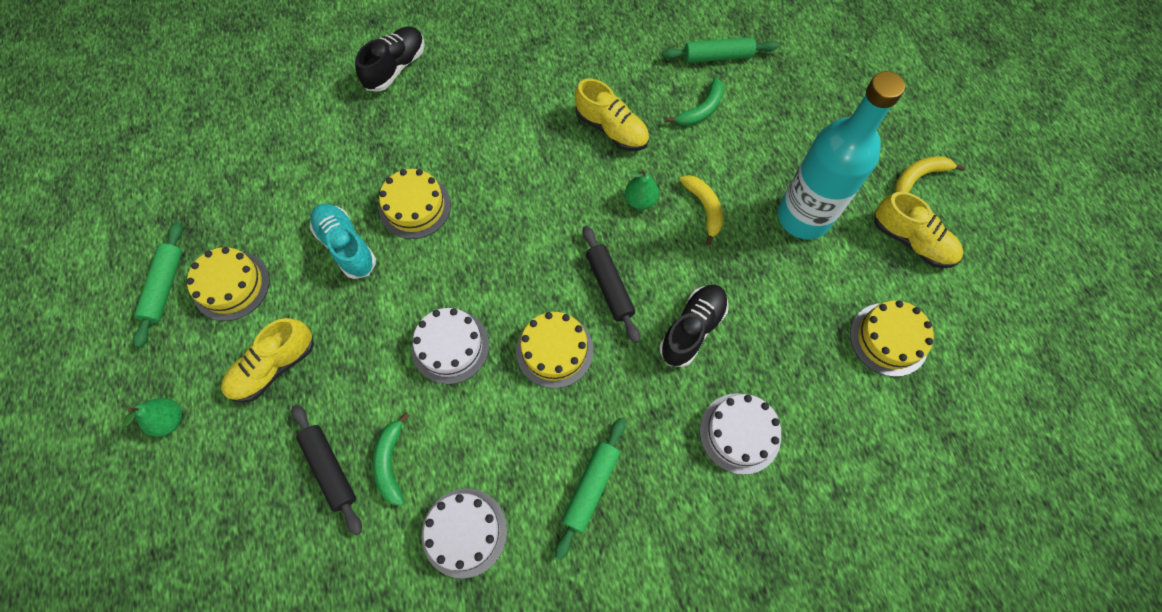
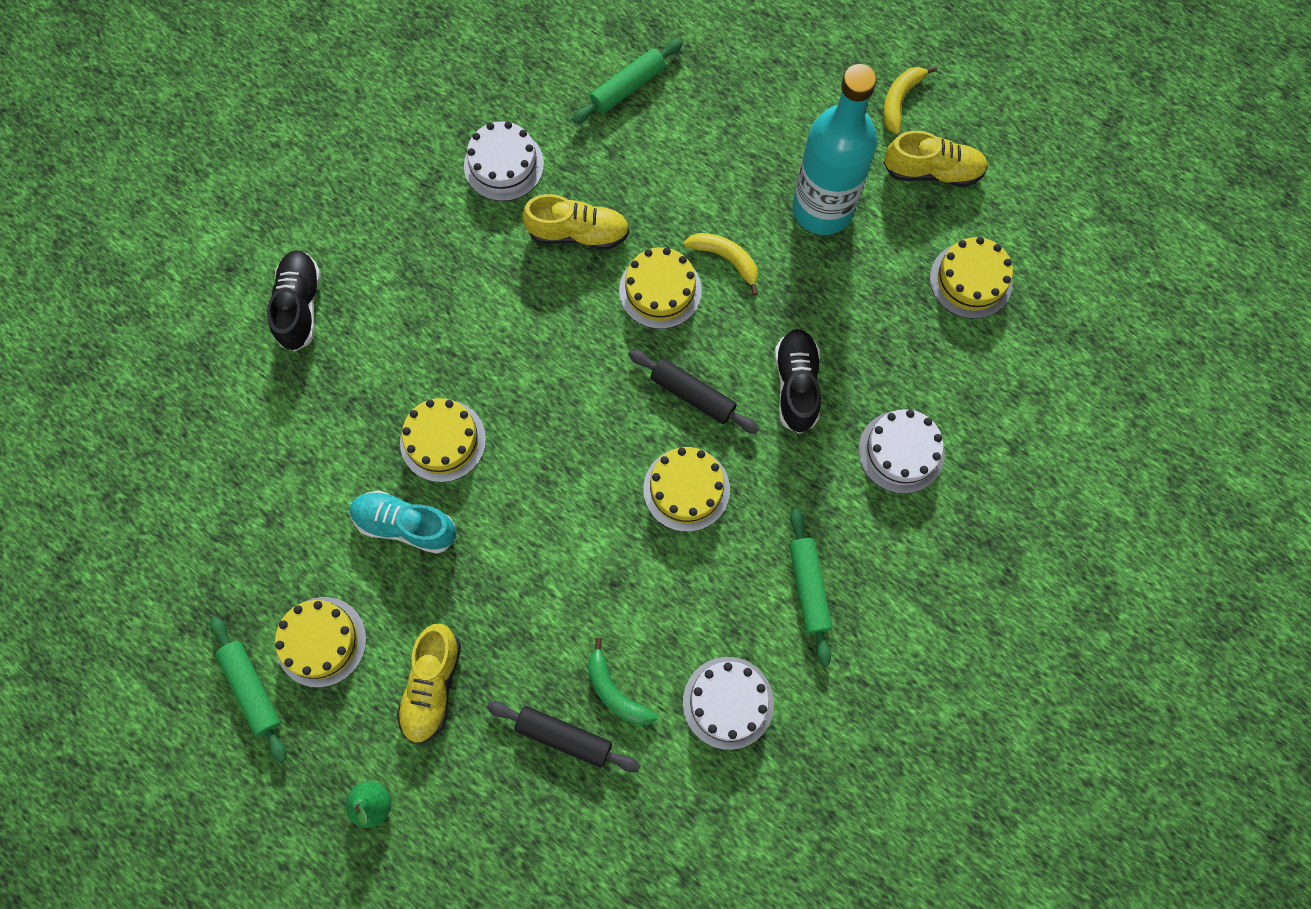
camera: 35 degrees left, 5 degrees up
white cake [412,308,489,384] -> white cake moved to [464,121,544,201]
green pear [625,169,659,210] -> yellow cake [619,247,702,329]
green banana [666,78,724,126] -> none

